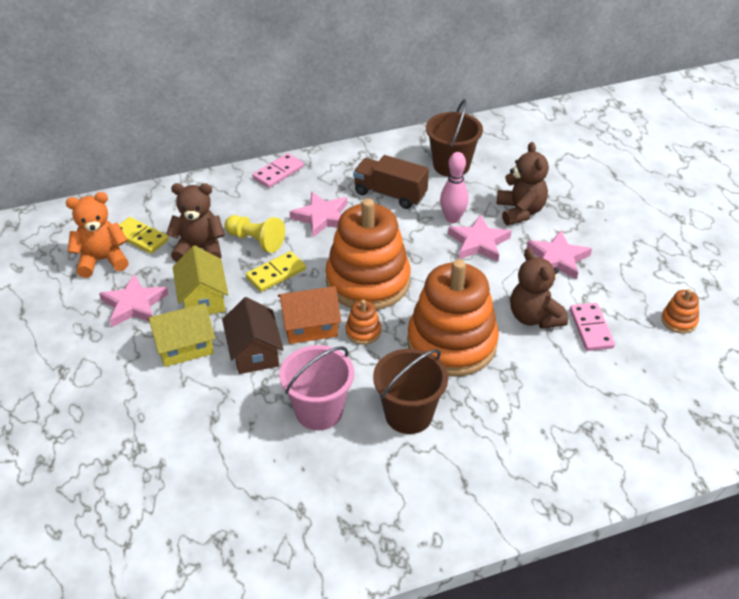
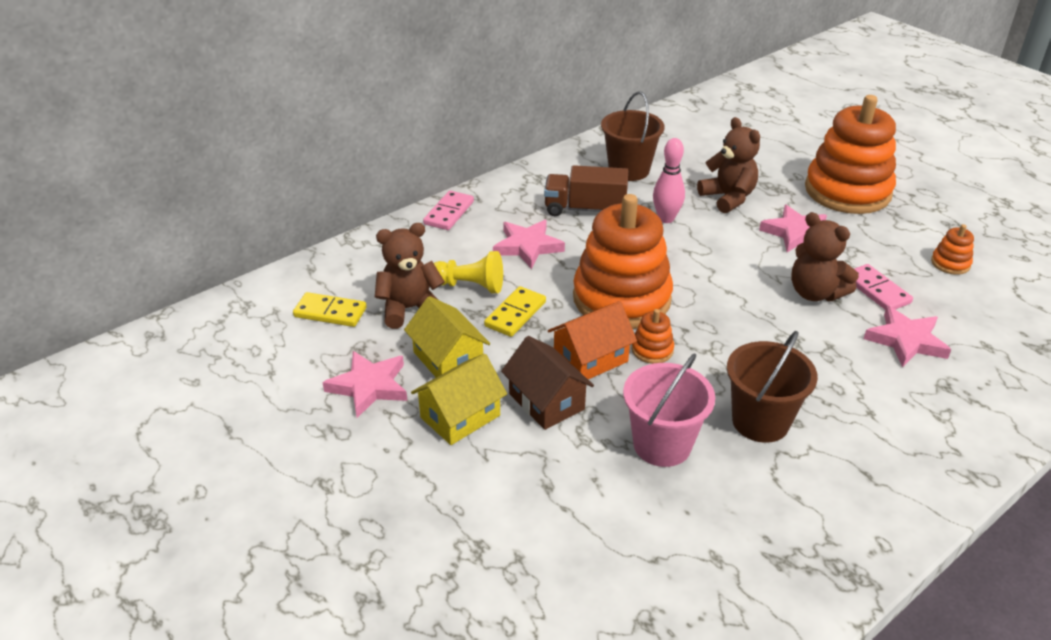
camera: 20 degrees left, 5 degrees down
orange teddy bear [66,192,129,278] -> none
orange stacking toy [407,259,499,377] -> orange stacking toy moved to [805,95,896,214]
pink star [448,215,511,262] -> pink star moved to [863,306,951,367]

